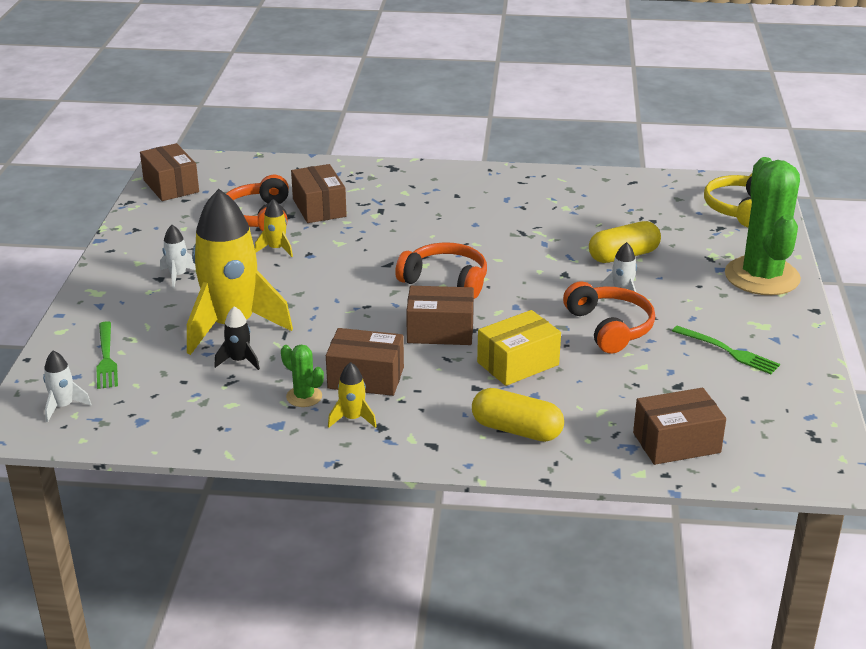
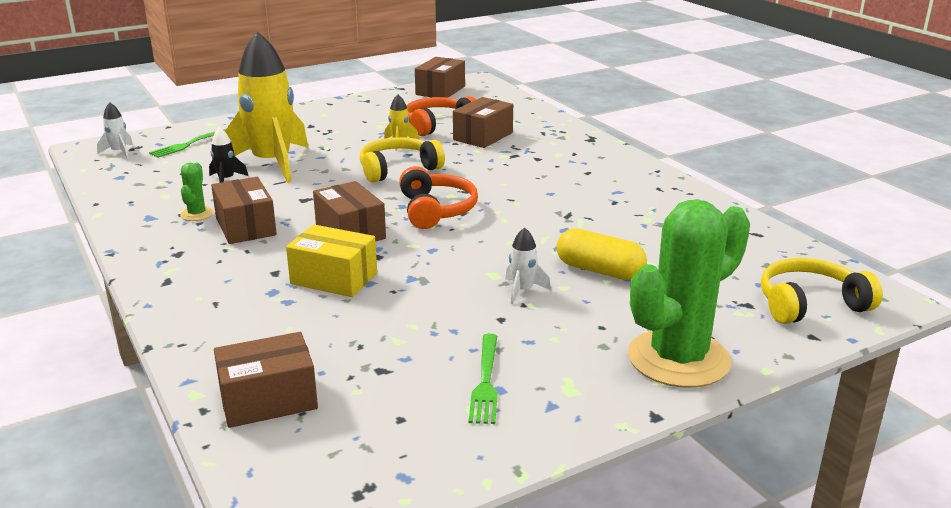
camera: 55 degrees right, 5 degrees down
white rocket [160,225,196,288] -> none
yellow rocket [328,362,377,428] -> none
yellow capsule [472,388,564,442] -> none
orange headphones [563,281,655,354] -> none
brown box [633,388,726,465] -> brown box turned 60 degrees counterclockwise [214,332,318,428]
none -> yellow headphones [360,137,445,183]

